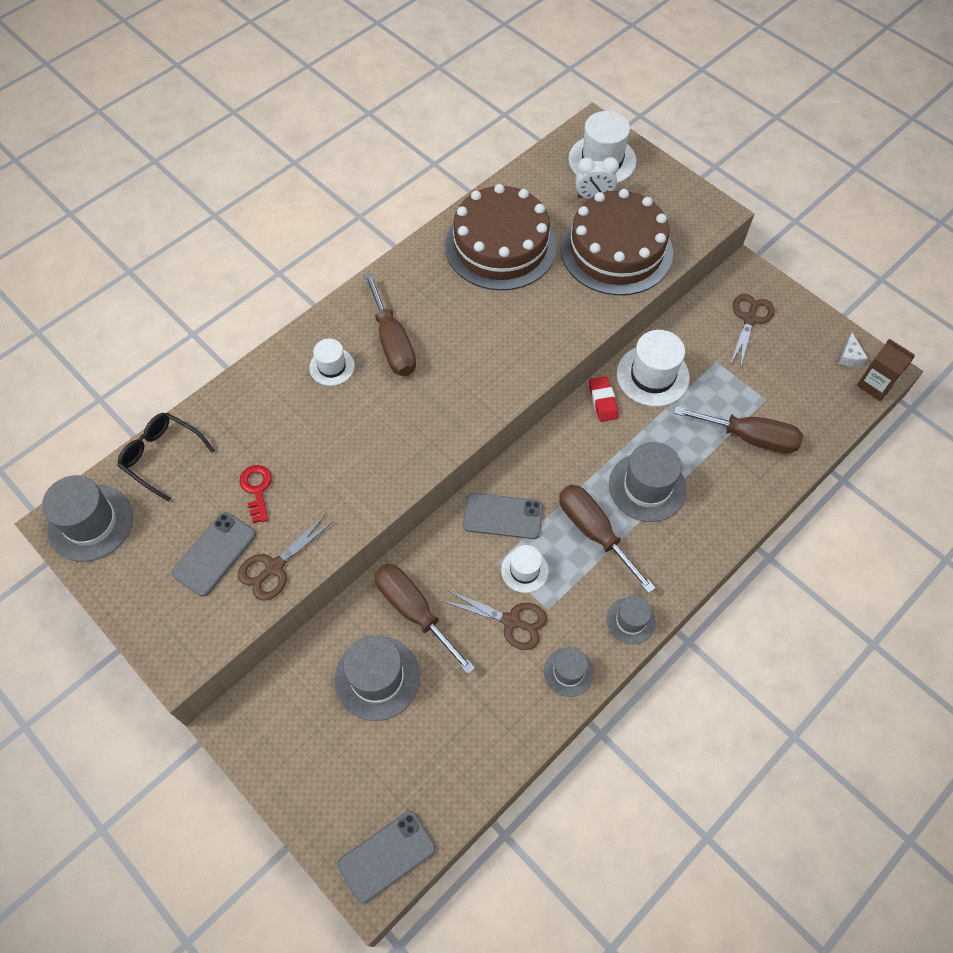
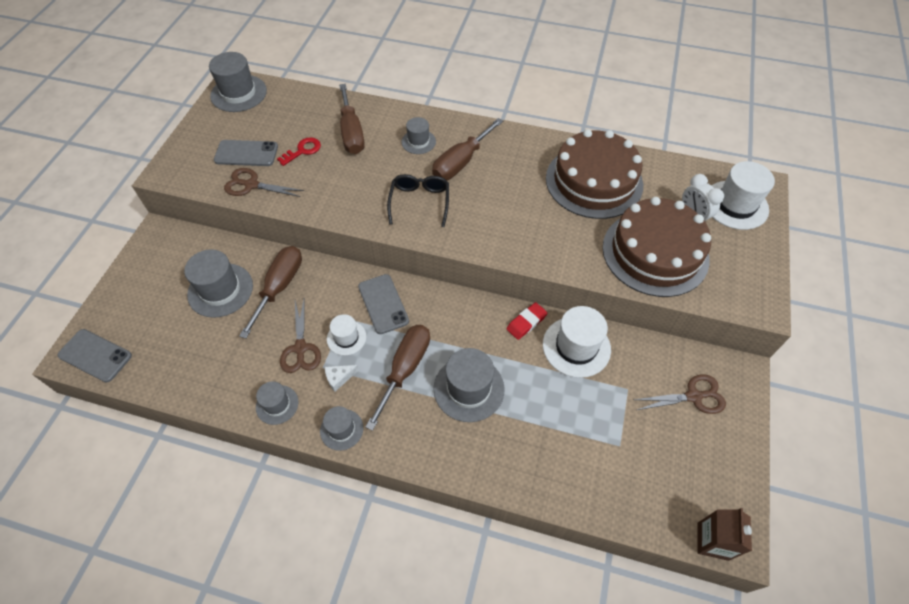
camera: 60 degrees right, 5 degrees down
black glasses [117,413,215,502] -> black glasses moved to [387,174,449,227]
white hat [309,339,355,386] -> grey hat [401,117,436,154]
brown screwdriver [673,406,803,453] -> brown screwdriver moved to [339,84,365,154]
white cheese [838,333,868,366] -> white cheese moved to [325,365,359,391]

